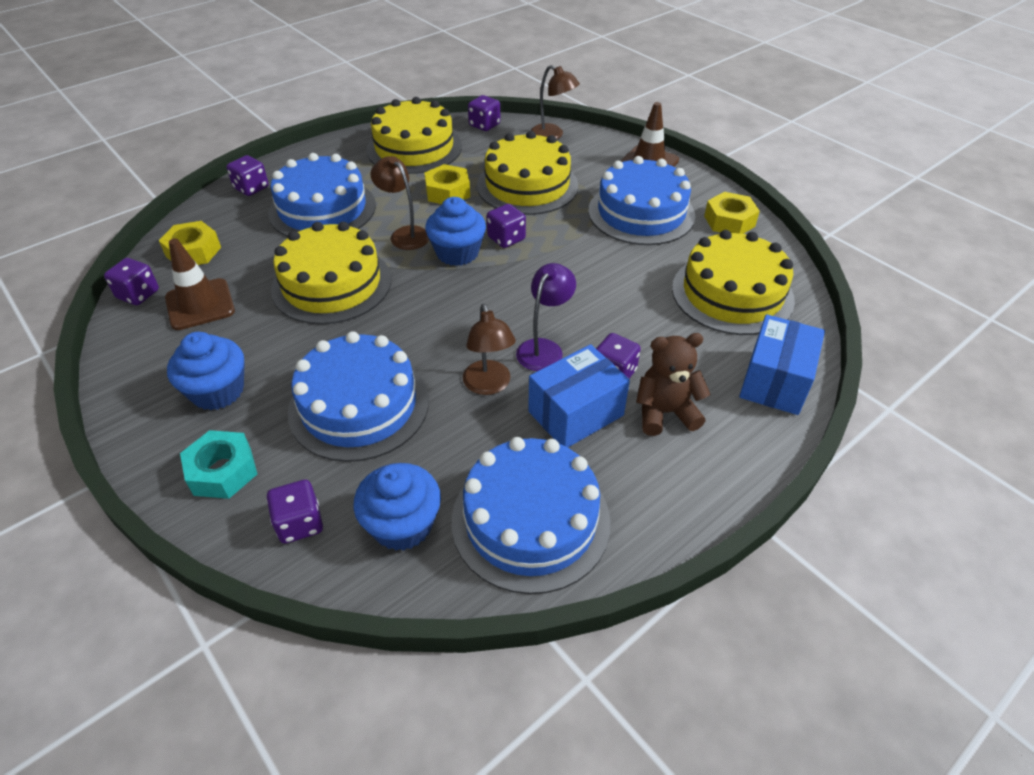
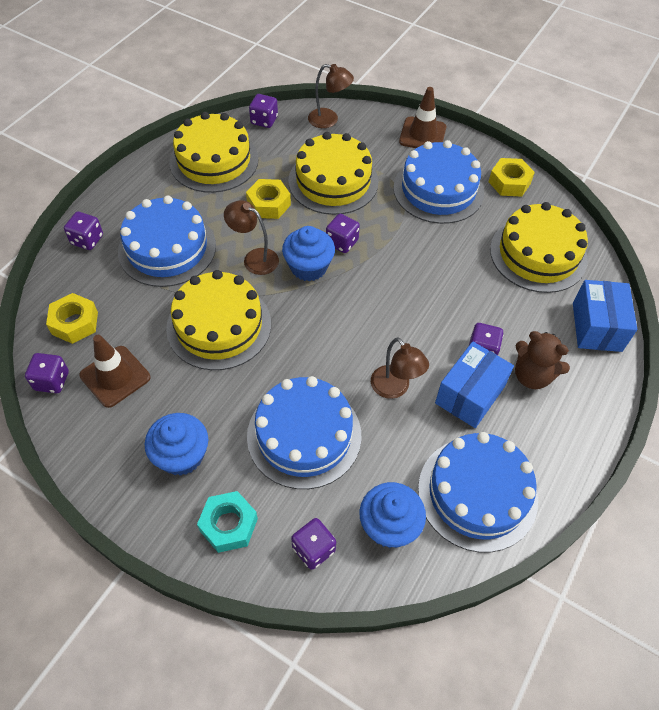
camera: 20 degrees left, 10 degrees up
purple lamp [516,263,576,371] -> none
brown teddy bear [636,333,710,436] -> brown teddy bear turned 120 degrees counterclockwise [515,331,570,389]

